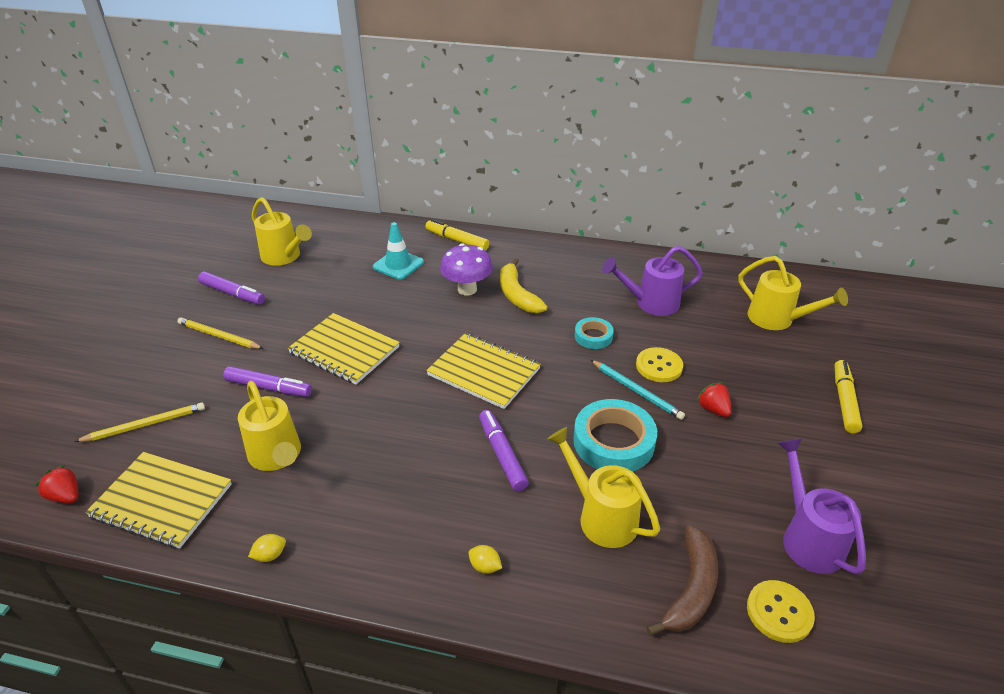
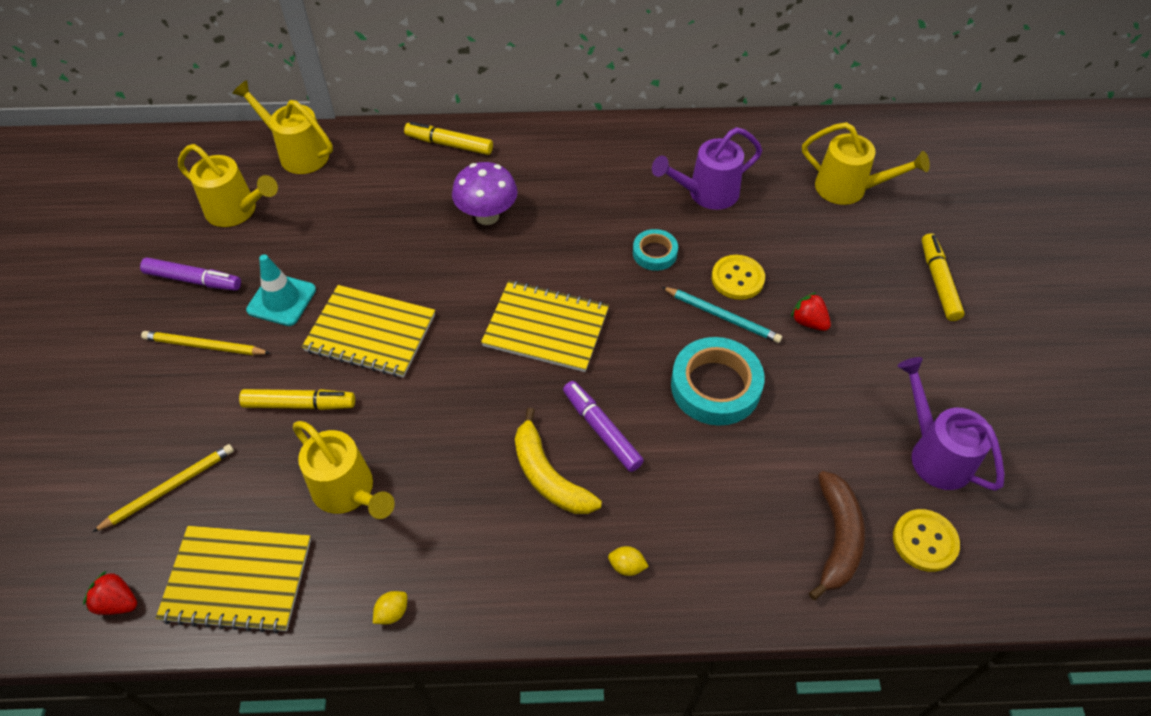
camera: 15 degrees left, 15 degrees up
purple marker [223,366,312,397] -> yellow marker [239,389,355,410]
turquoise traffic cone [373,222,424,280] -> turquoise traffic cone moved to [246,254,316,326]
yellow banana [500,258,547,313] -> yellow banana moved to [515,408,602,514]
yellow watering can [547,427,660,548] -> yellow watering can moved to [232,80,333,174]

